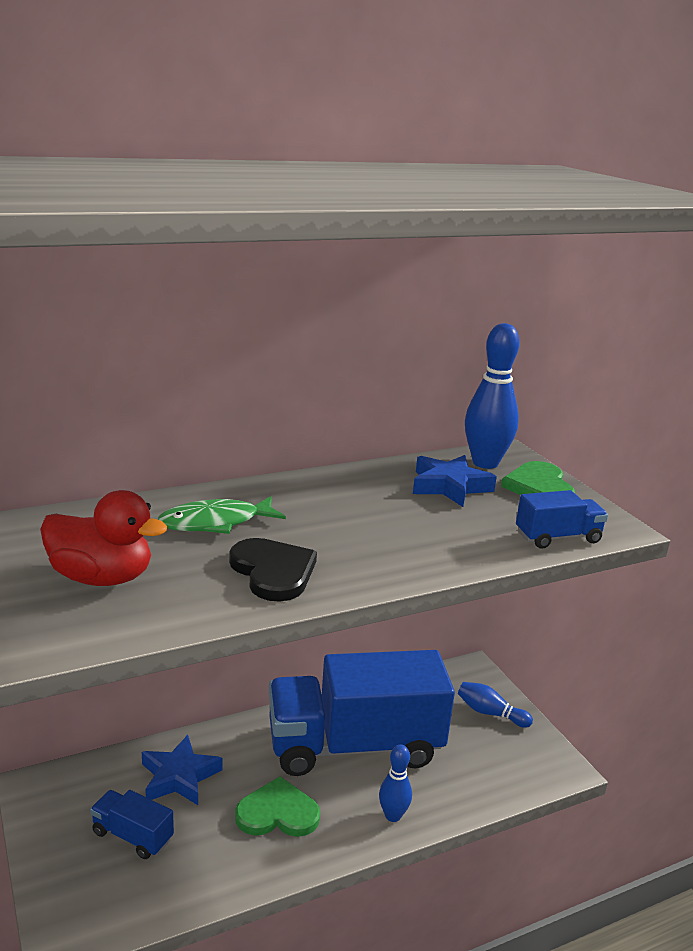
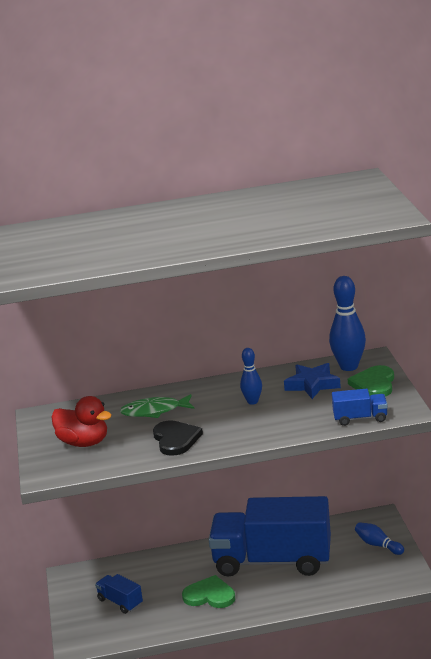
camera: 20 degrees right, 0 degrees up
blue star [142,735,223,805] -> none
blue bowling pin [379,744,412,822] -> blue bowling pin moved to [240,348,262,405]

